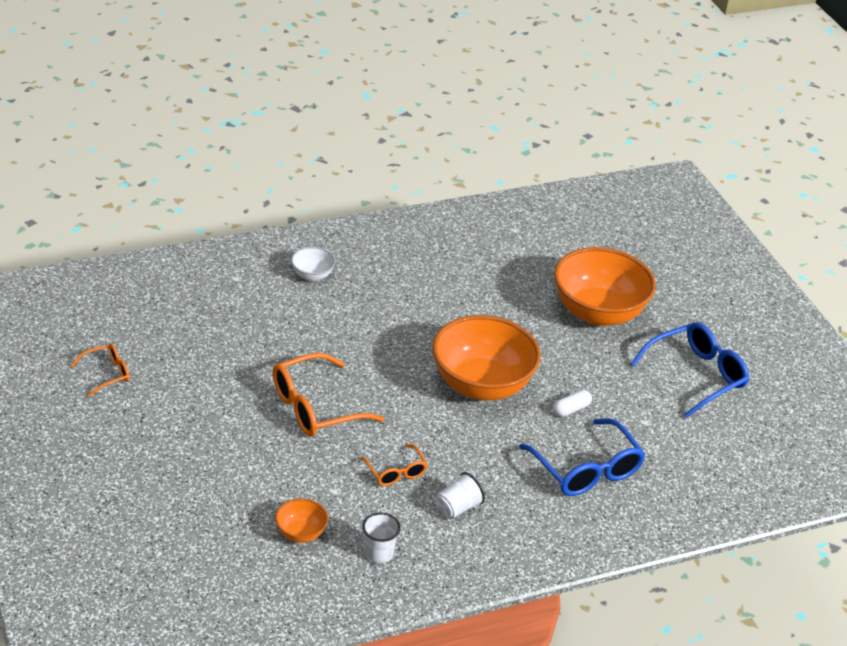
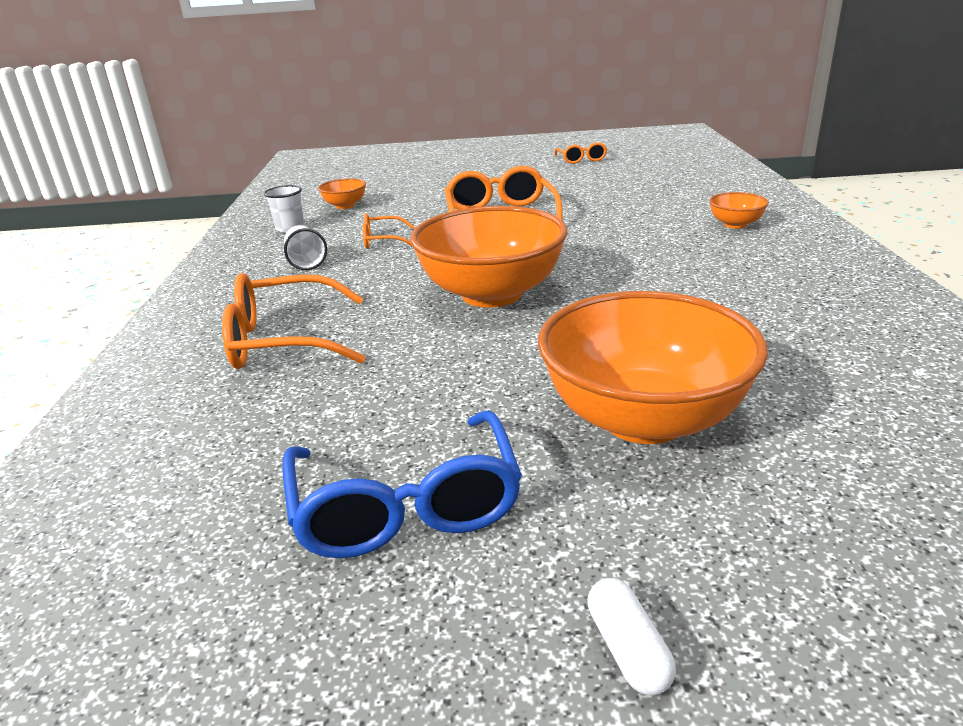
camera: 115 degrees right, 10 degrees down
white bowl [291,247,335,281] -> orange bowl [709,192,769,229]
blue glasses [519,418,646,496] -> orange glasses [222,273,365,369]
white capsule [553,390,592,417] -> white capsule moved to [588,578,676,696]

